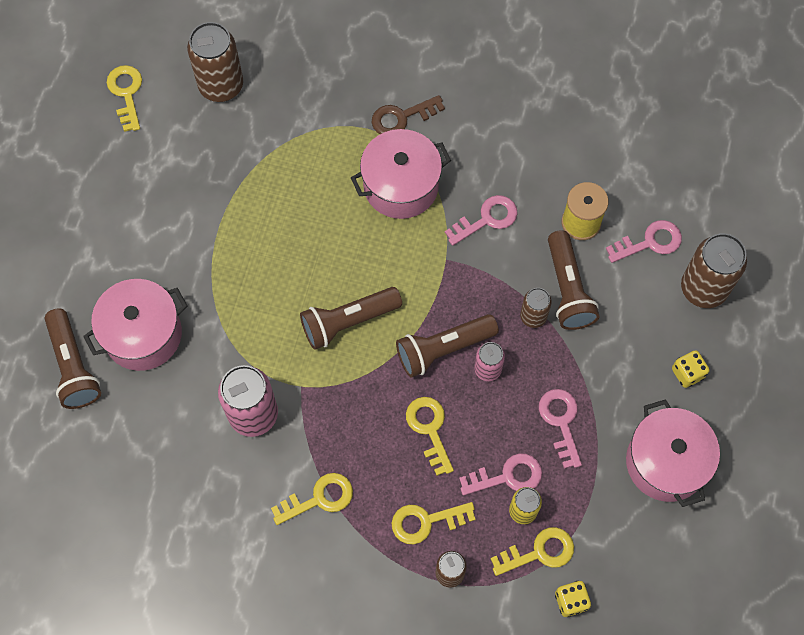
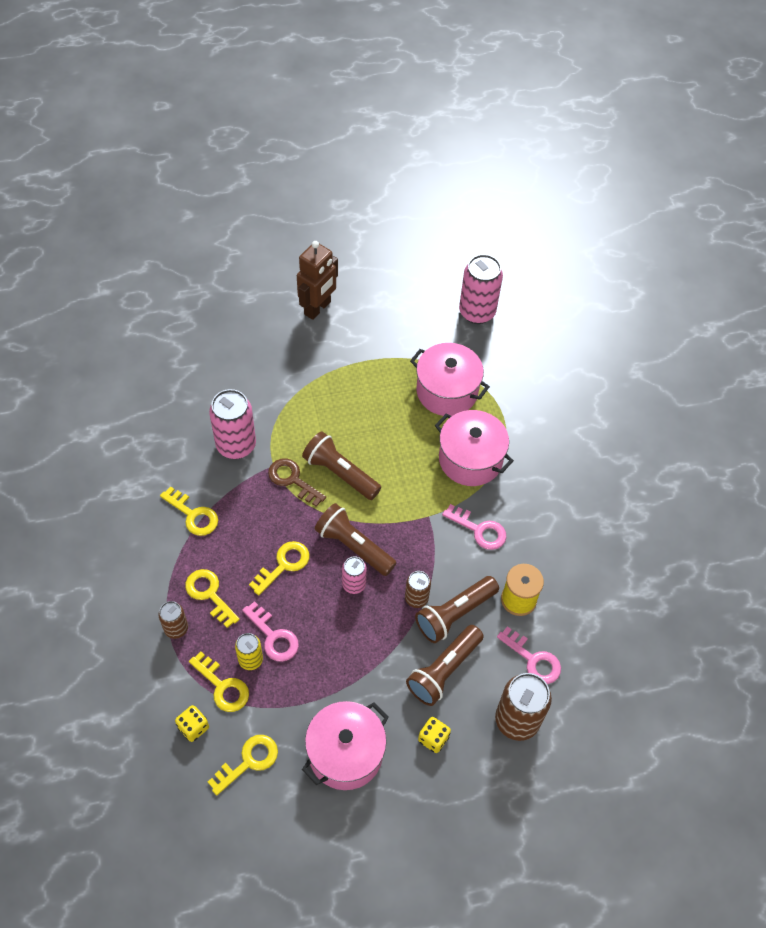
camera: 60 degrees right, 10 degrees down
brown flashlight [45,308,101,409] -> brown flashlight moved to [406,625,484,706]
pink pot [83,279,188,371] -> pink pot moved to [410,343,490,416]
yellow key [107,65,142,132] -> yellow key moved to [208,735,278,796]
brown can [187,22,243,102] -> pink can [459,254,503,324]
brown key [372,95,445,134] -> brown key moved to [268,458,326,507]
pink key [539,389,582,469] -> none
none -> brown robot [297,241,338,320]

